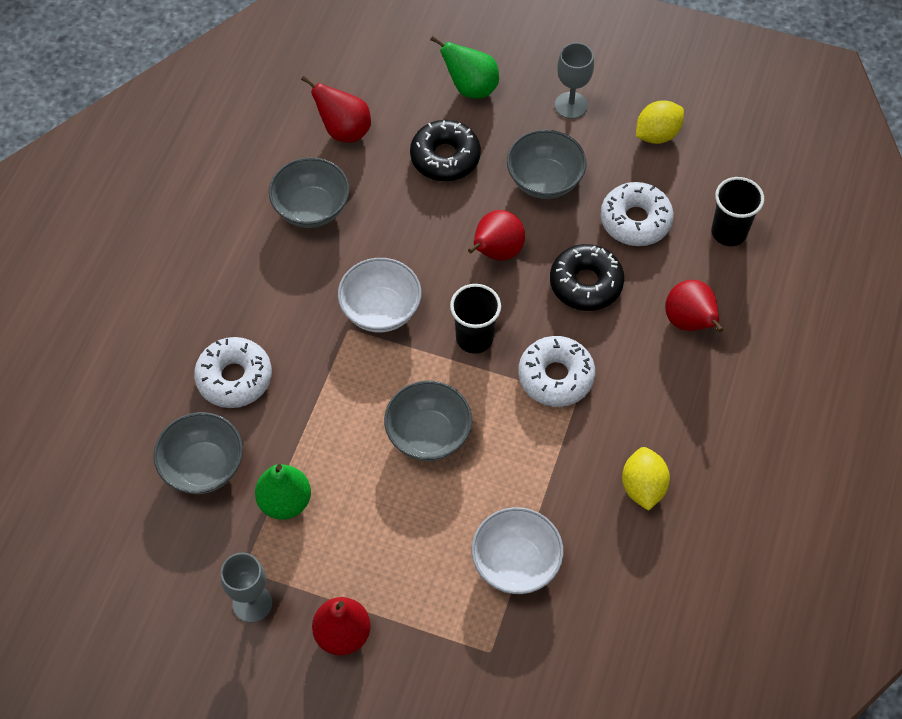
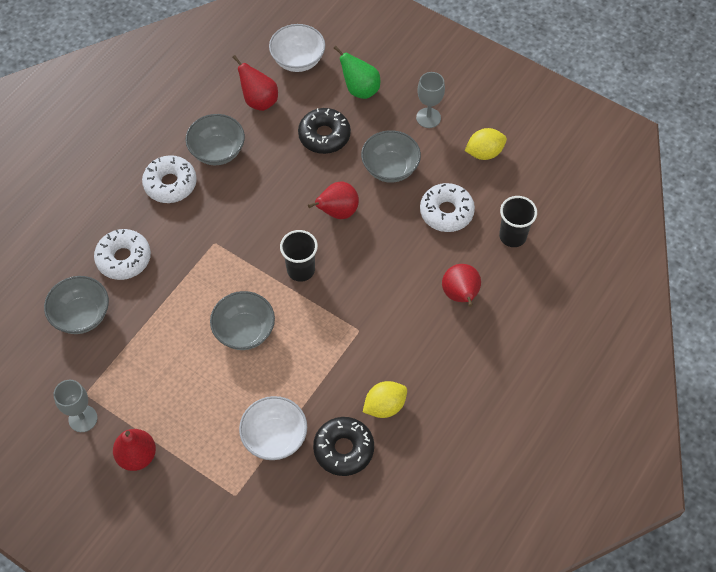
camera: 15 degrees right, 0 degrees up
green pear [255,464,311,520] -> none
white bowl [338,258,422,332] -> white bowl moved to [269,24,325,72]
white donut [518,336,595,407] -> white donut moved to [142,155,197,203]
black donut [550,244,624,311] -> black donut moved to [313,417,374,476]
yellow lemon [622,447,670,511] -> yellow lemon turned 45 degrees clockwise [363,381,407,418]

